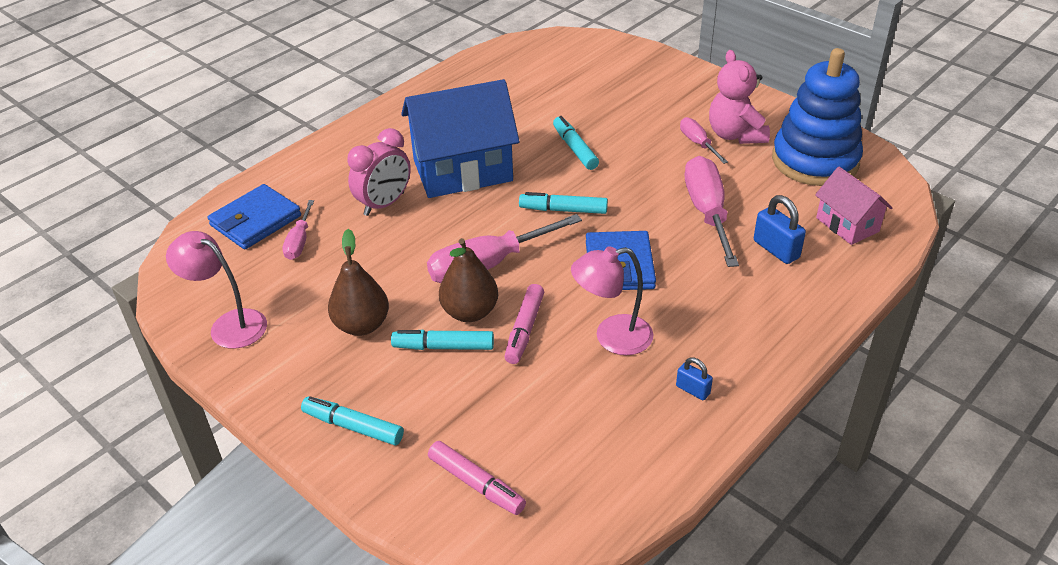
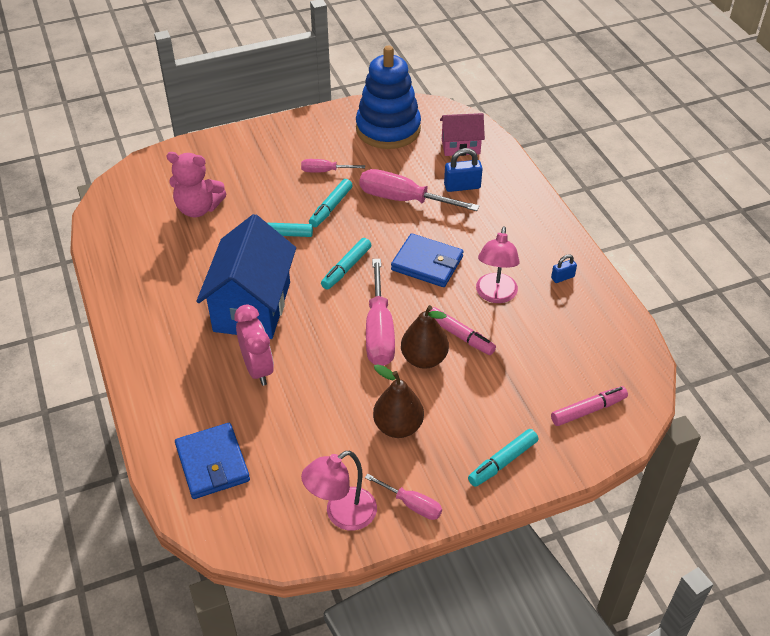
camera: 65 degrees left, 5 degrees up
pink screwdriver [282,200,314,260] -> pink screwdriver moved to [365,474,442,520]
turquoise marker [391,330,494,350] -> turquoise marker moved to [309,179,353,227]
pink teddy bear [709,50,770,144] -> pink teddy bear moved to [167,152,226,217]

